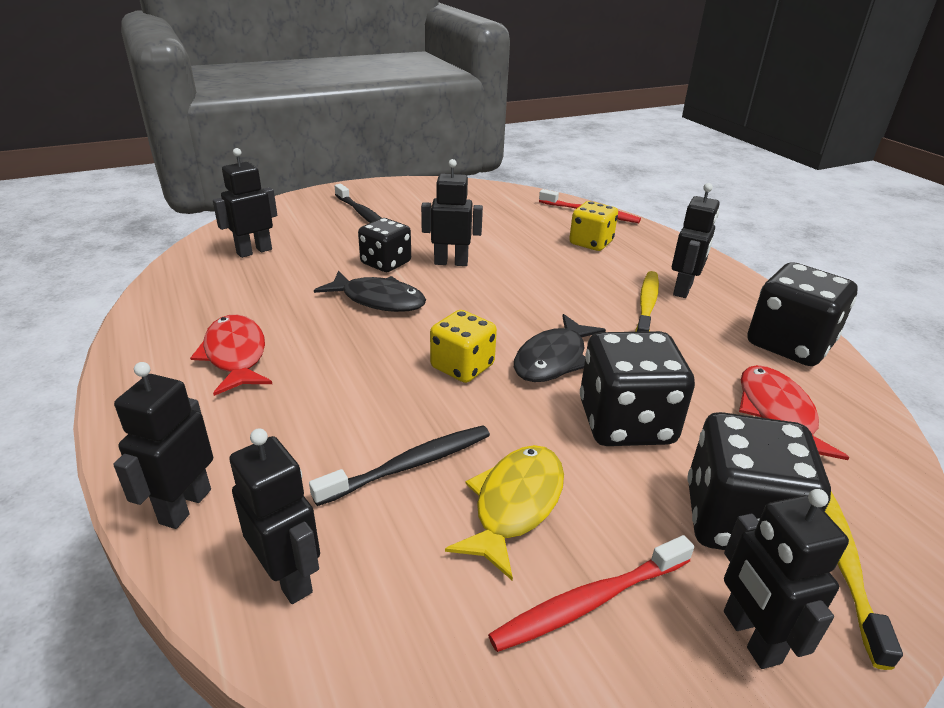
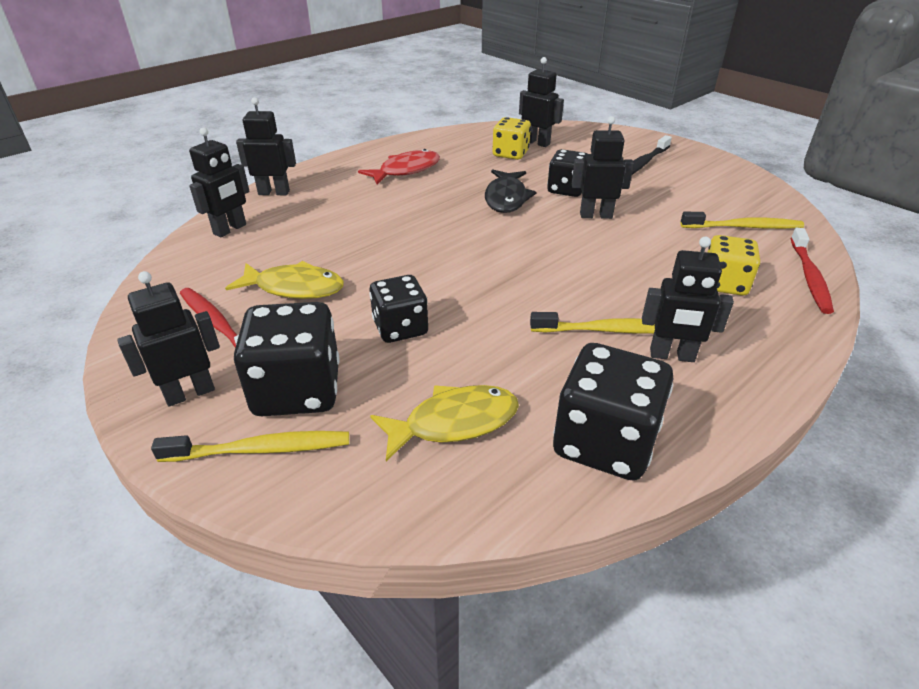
camera: 75 degrees right, 5 degrees up
black toothbrush [309,425,490,506] -> none
black robot [421,159,483,266] -> black robot turned 75 degrees counterclockwise [572,116,634,219]
yellow dice [430,310,497,383] -> yellow dice moved to [492,117,531,160]
black fish [514,314,606,382] -> none
black dice [580,331,695,446] -> black dice [369,275,428,343], size x0.65
red fish [739,365,849,460] -> yellow fish [370,385,519,461]
none -> yellow toothbrush [680,212,804,229]

